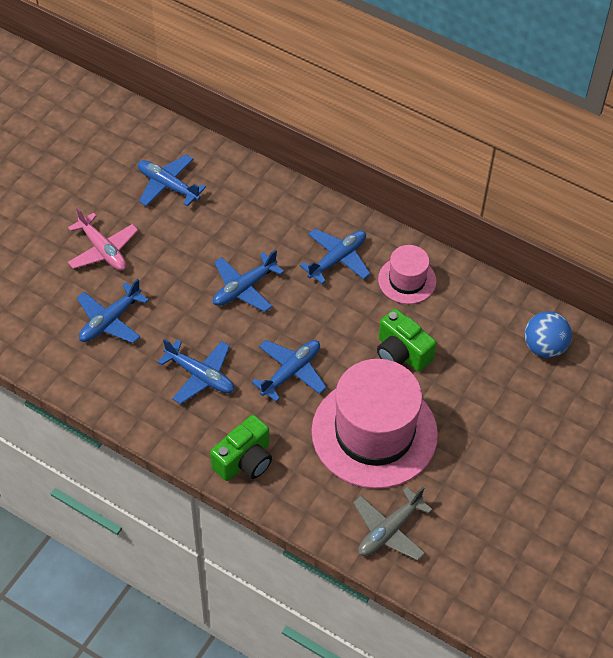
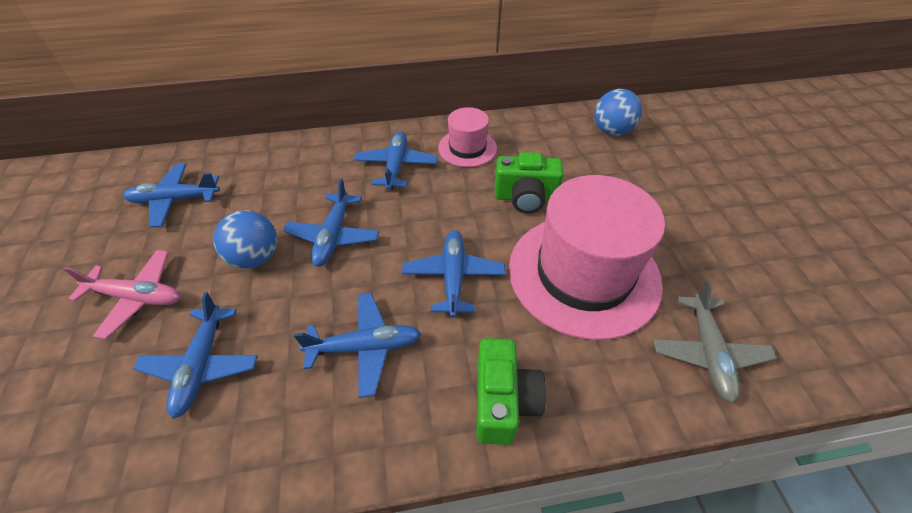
camera: 40 degrees left, 5 degrees down
none -> blue ball [213,211,277,269]

